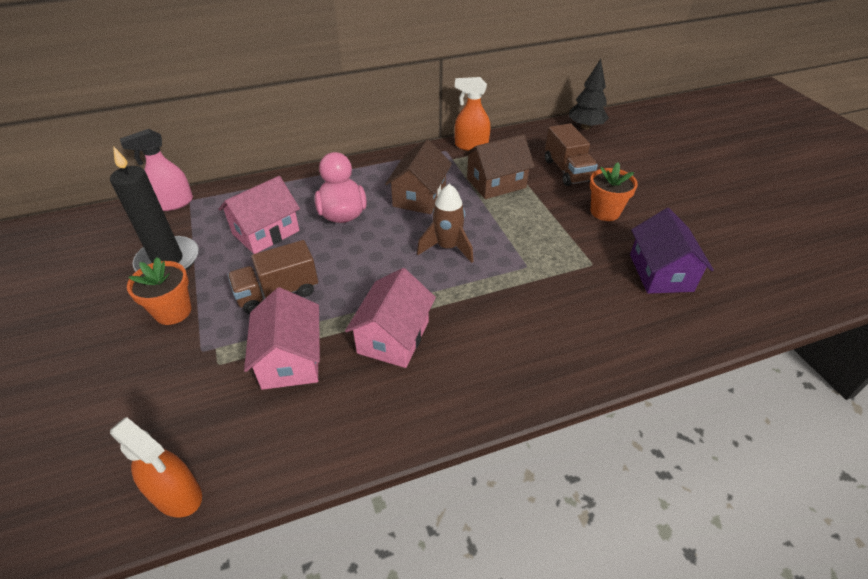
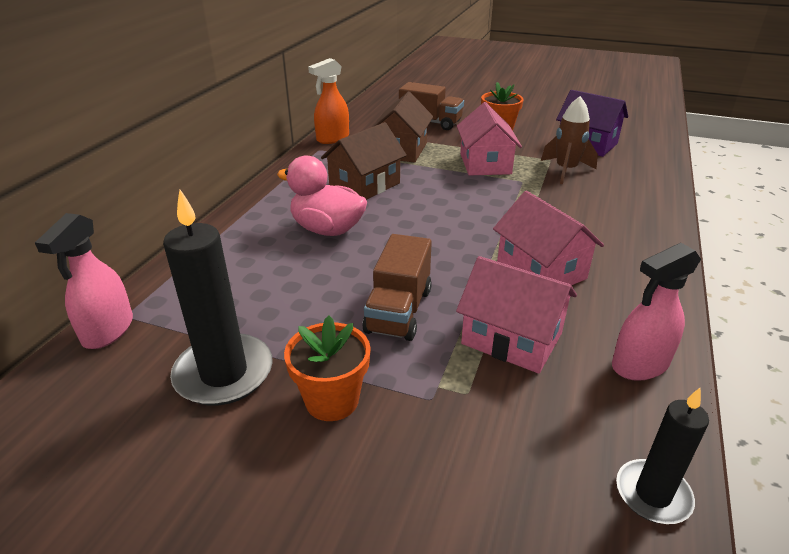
camera: 50 degrees left, 10 degrees down
orange spray bottle [110,417,202,517] -> black candle [616,388,709,524]
pink house [219,176,300,254] -> pink house moved to [457,102,522,176]
brown house [385,139,452,214] -> brown house turned 75 degrees clockwise [321,122,407,200]
brown rocket [417,184,473,263] -> brown rocket moved to [541,96,598,184]
black tree [569,59,609,129] -> none
none -> pink spray bottle [612,243,701,381]

